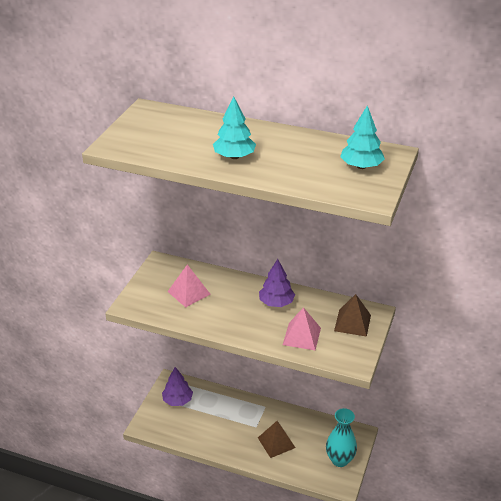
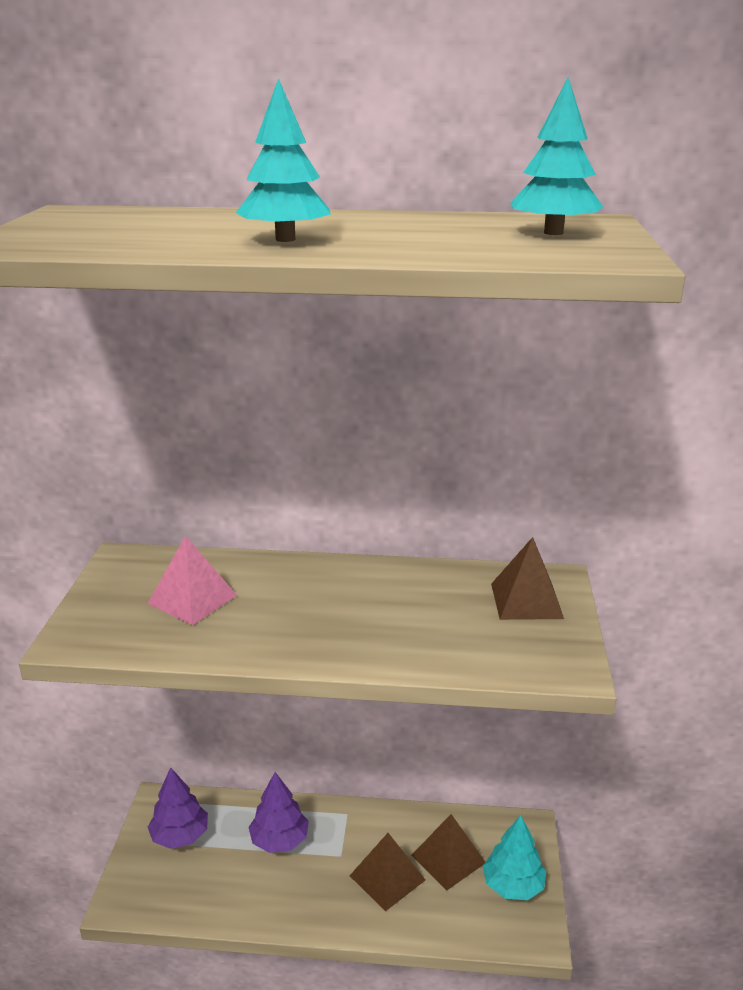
camera: 15 degrees left, 10 degrees down
purple tree [259,259,295,307] -> purple tree moved to [248,772,309,853]
pink pyramid [283,307,321,350] -> none
turquoise vase [326,408,357,467] -> turquoise tree [483,815,546,900]
none -> brown pyramid [411,814,485,891]

